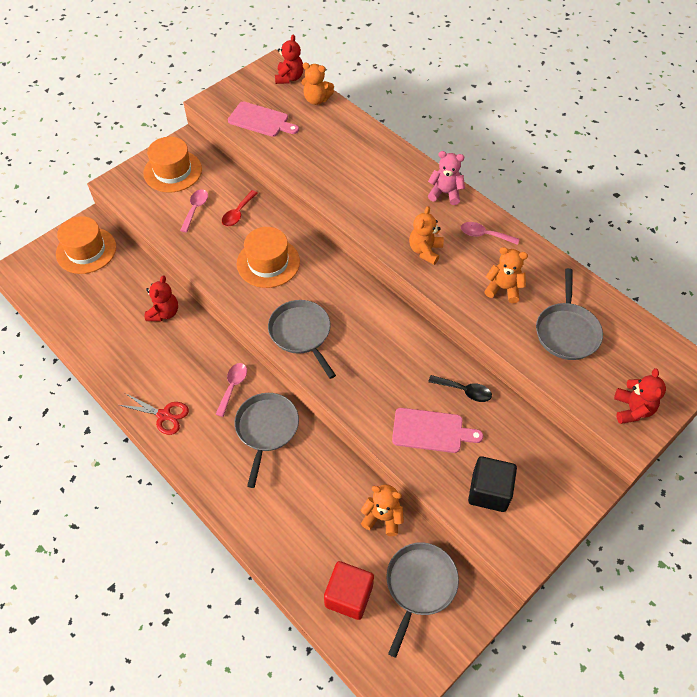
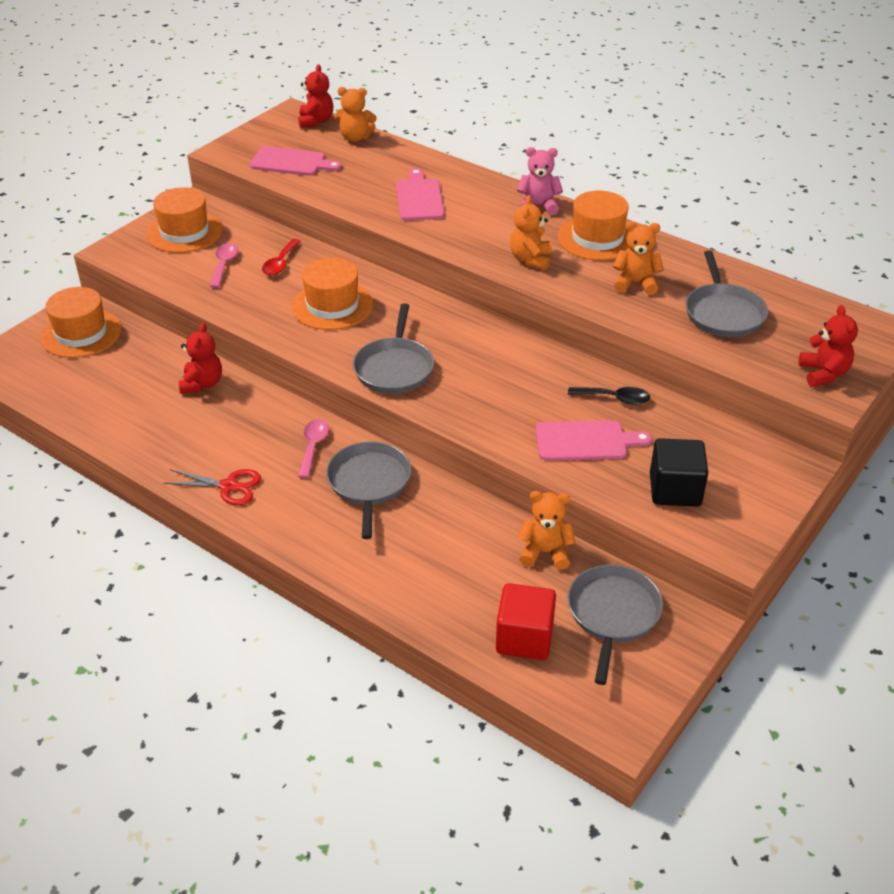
camera: 10 degrees left, 15 degrees down
grey pan [268,300,336,379] -> grey pan turned 135 degrees counterclockwise [353,303,434,394]
pink spoon [461,222,519,245] -> orange hat [558,191,629,261]
none -> pink cutting board [396,168,444,221]

